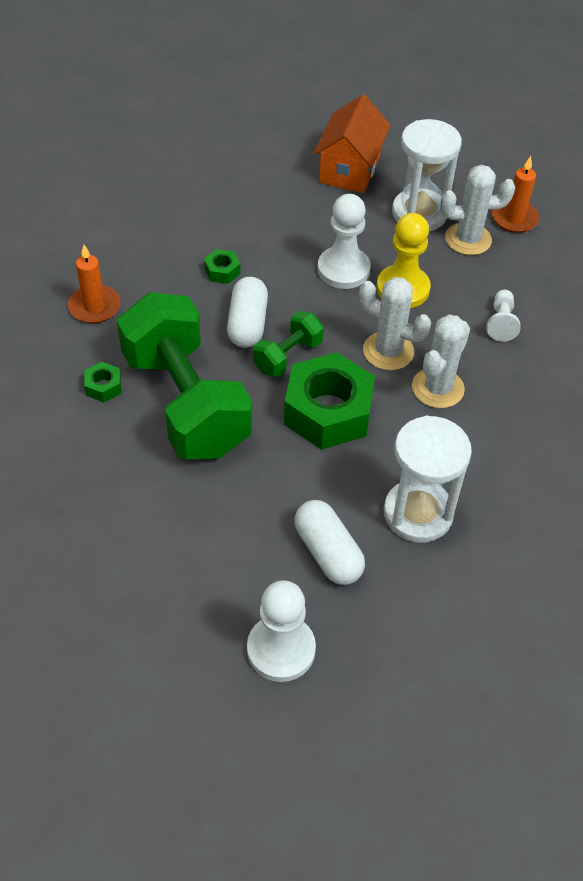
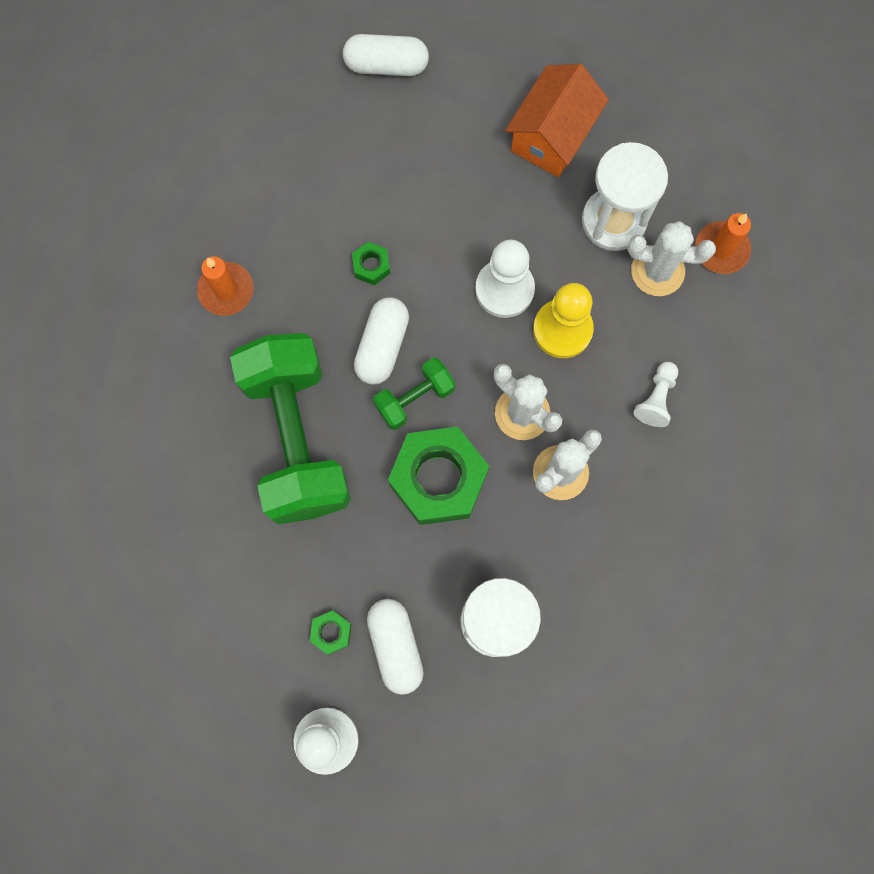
camera: 15 degrees right, 25 degrees up
green nut [84,362,121,402] -> green nut moved to [310,610,351,655]
none -> white capsule [343,34,429,76]

